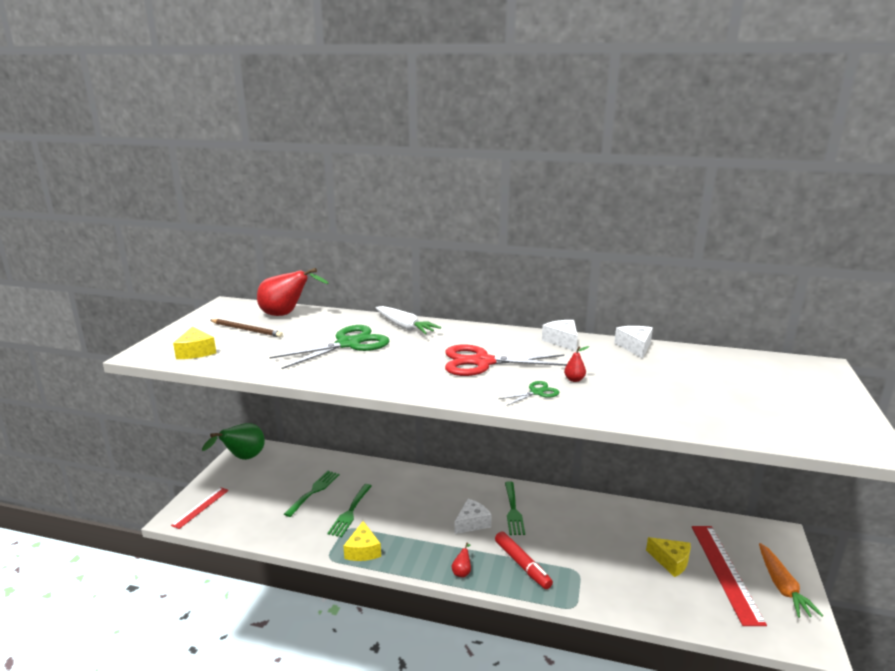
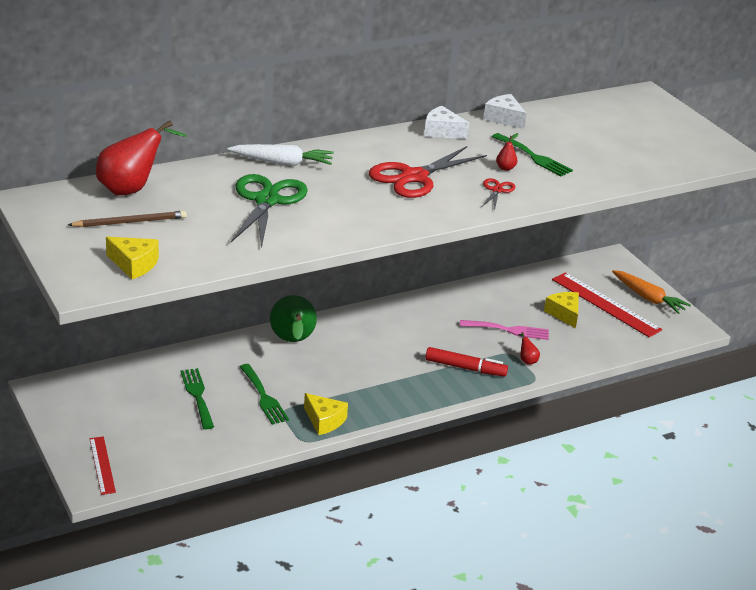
camera: 45 degrees left, 10 degrees up
green pear [202,423,265,460] -> green pear moved to [270,295,317,342]
red pear [452,543,471,578] -> red pear moved to [518,332,540,365]
white cheese [454,499,492,534] -> none
green scissors [498,381,560,406] -> red scissors [482,178,516,209]
green fork [505,481,525,535] -> green fork moved to [492,133,573,176]
yellow cheese [646,537,691,577] -> yellow cheese turned 105 degrees counterclockwise [544,292,579,328]
none -> pink fork [460,320,549,340]

